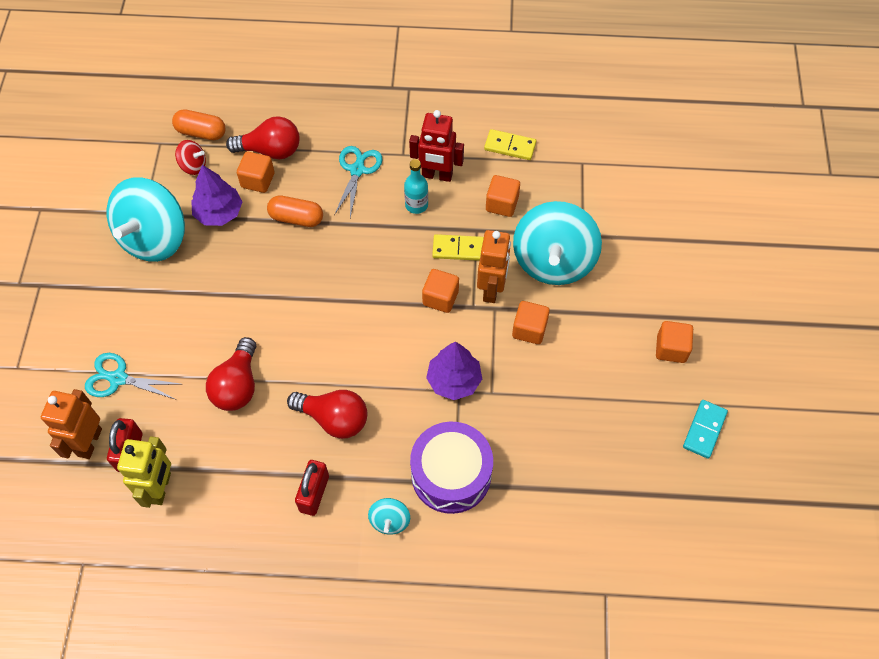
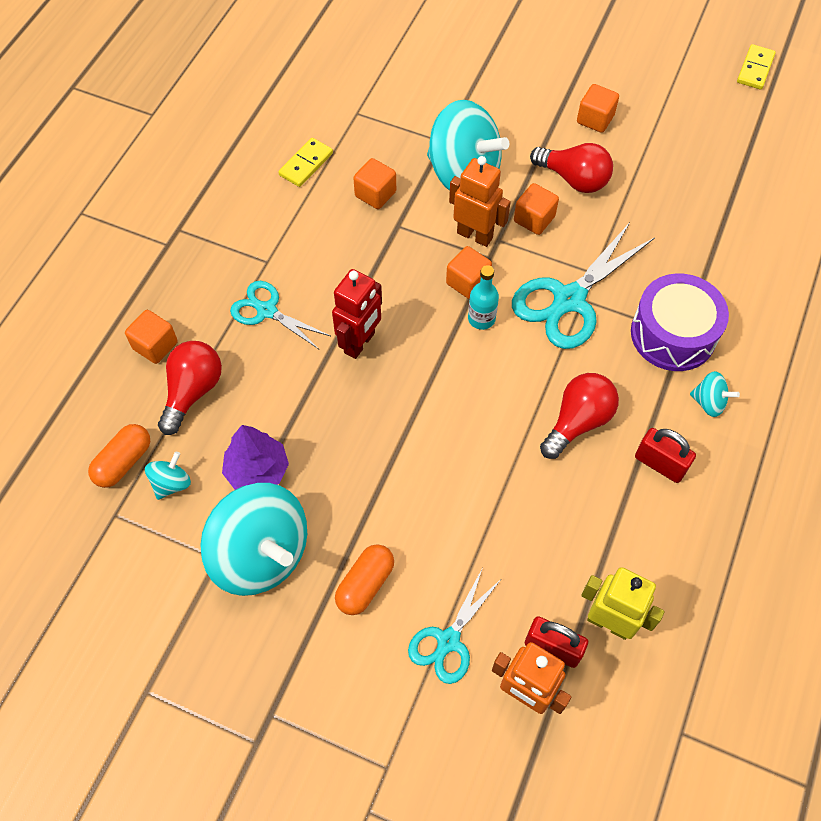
camera: 70 degrees left, 0 degrees up
red spinning top [175,140,206,175] -> turquoise spinning top [145,452,191,500]
red light bulb [206,337,256,411] -> red light bulb moved to [530,143,613,193]
orange cube [237,152,275,193] -> orange cube moved to [125,310,178,364]
orange capsule [267,195,323,227] -> orange capsule moved to [335,544,394,615]
turquoise bottle [404,159,428,214] -> turquoise bottle moved to [468,265,499,330]
red robot [409,110,464,182] -> red robot moved to [332,269,382,359]
purple tree [426,342,482,400] -> turquoise scissors [512,222,655,349]
yellow domino [432,234,484,261] -> yellow domino moved to [737,44,776,90]
turquoise domino [683,400,728,459] -> none

